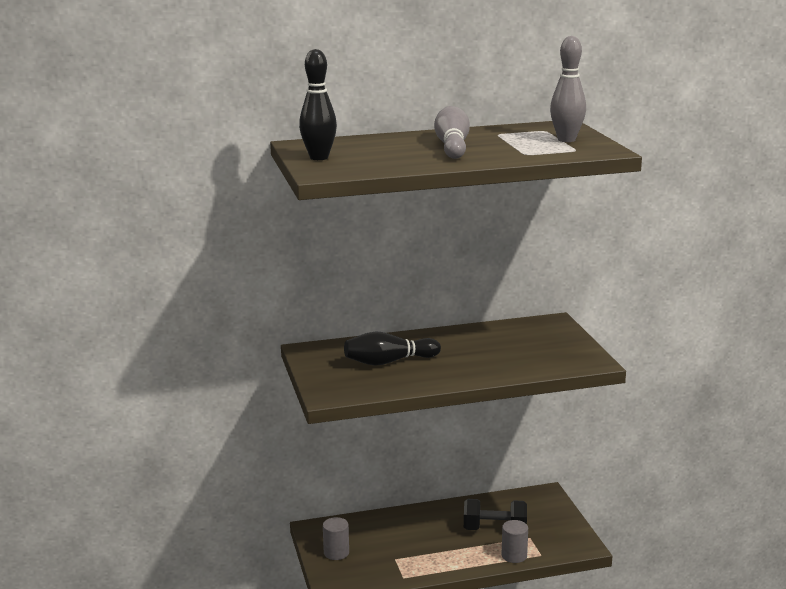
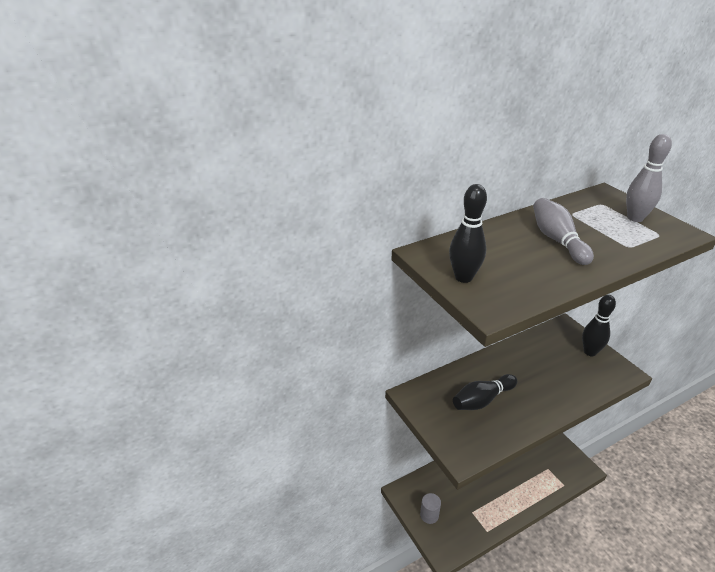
camera: 15 degrees left, 15 degrees up
black dumbbell [464,499,527,530] -> none
grey cylinder [501,520,528,563] -> none
none -> black bowling pin [582,295,616,356]

